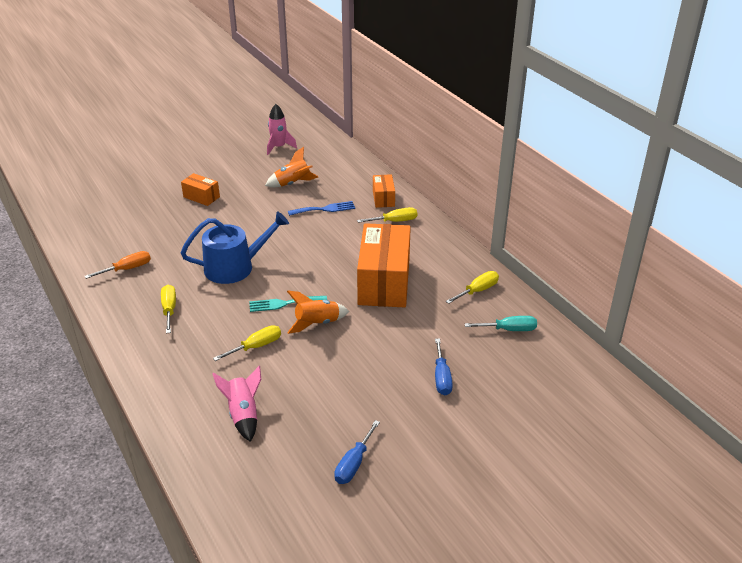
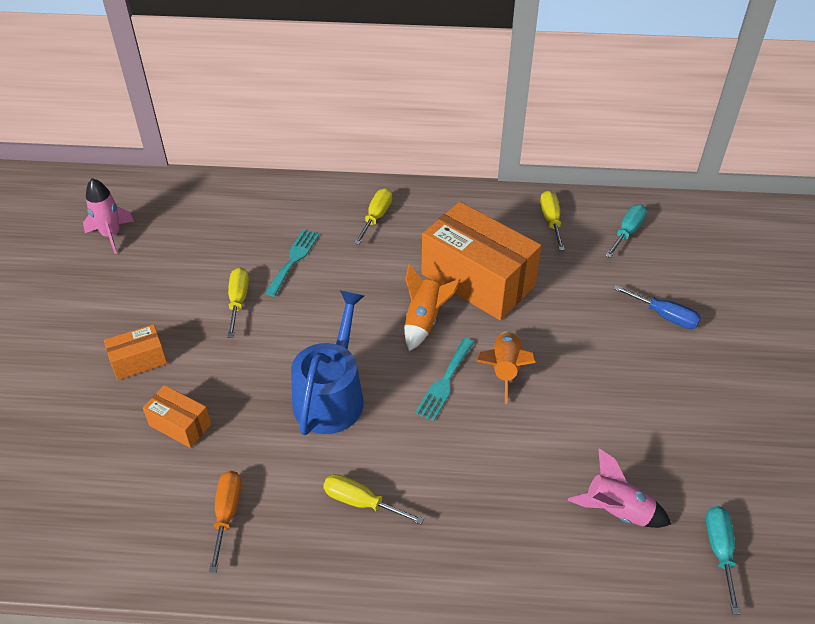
camera: 55 degrees left, 10 degrees up
yellow screwdriver [213,325,281,361] -> yellow screwdriver moved to [227,267,249,338]
orange rocket [265,147,318,187] -> orange rocket moved to [404,264,461,351]
blue fork [288,201,355,216] -> turquoise fork [265,230,319,297]
blue screwdriver [334,420,380,484] -> none
orange box [373,174,395,208] -> orange box moved to [143,385,211,448]
none -> turquoise screwdriver [706,506,740,614]

